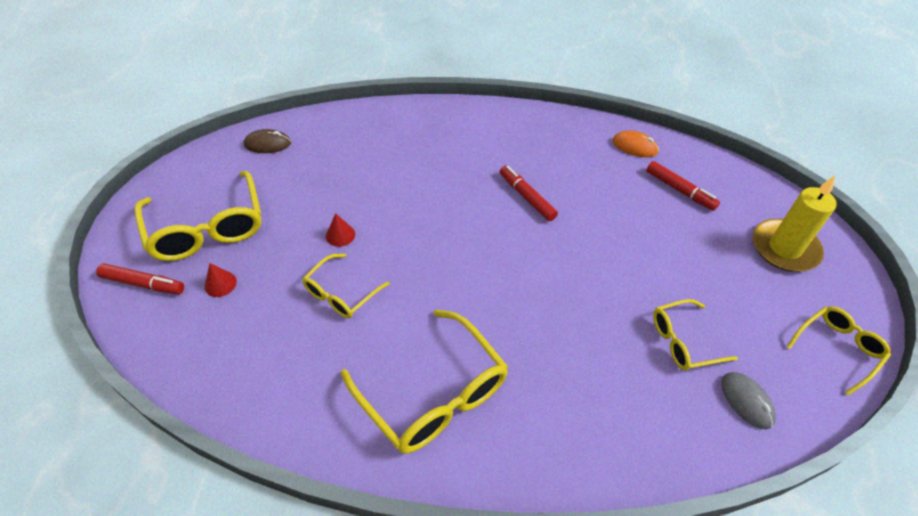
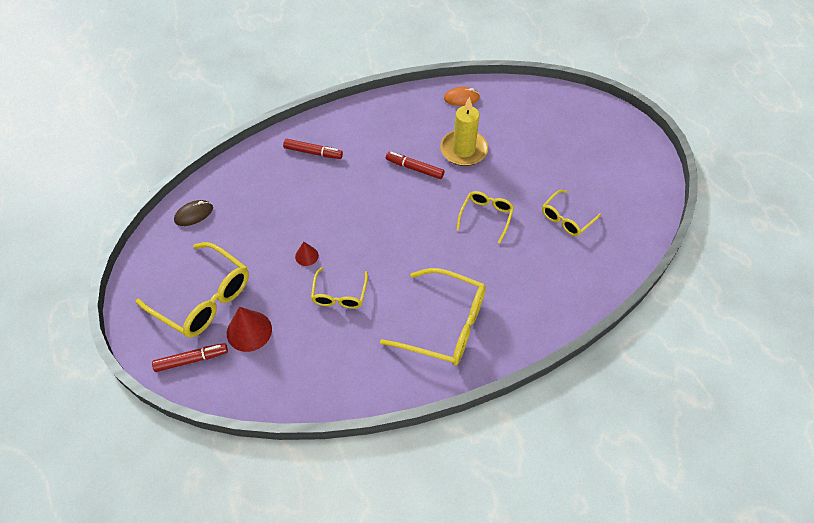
camera: 30 degrees left, 5 degrees up
red cone [204,263,237,297] -> red cone [227,307,272,352], size x1.81
red marker [646,161,720,211] -> red marker moved to [283,139,343,159]
grey mouse [721,372,776,429] -> none
yellow candle [753,176,837,272] -> yellow candle moved to [440,97,488,166]
yellow glasses [787,306,891,395] -> yellow glasses moved to [457,191,514,243]

